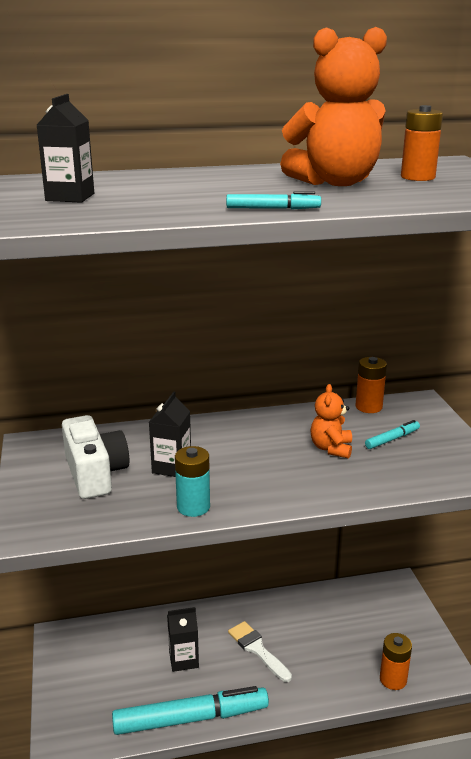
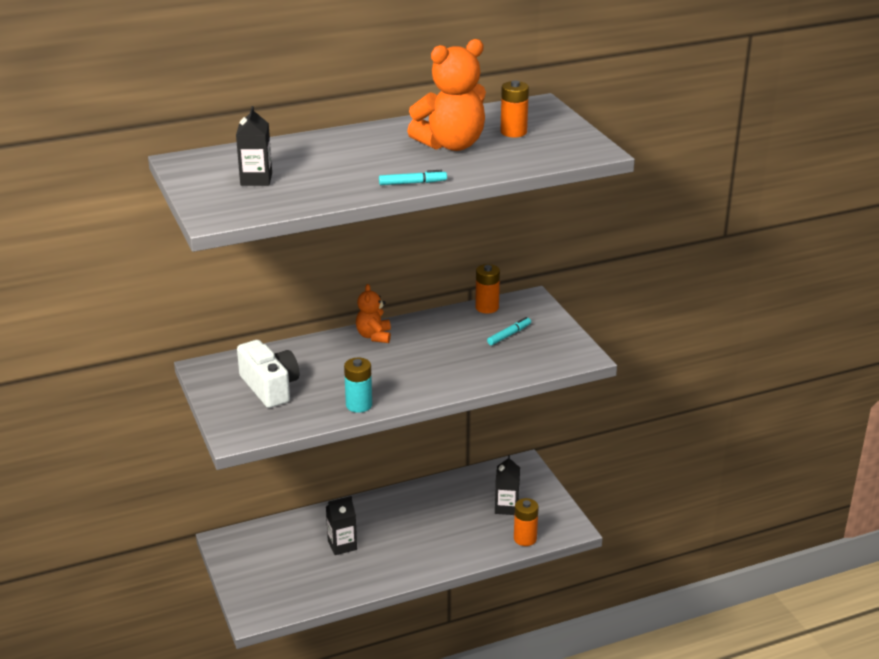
camera: 10 degrees left, 5 degrees up
turquoise marker [112,686,269,735] -> none
black carton [149,392,191,477] -> black carton moved to [495,455,520,515]
white brush [228,621,292,682] -> none
orange teddy bear [310,384,352,459] -> orange teddy bear moved to [356,284,391,343]

